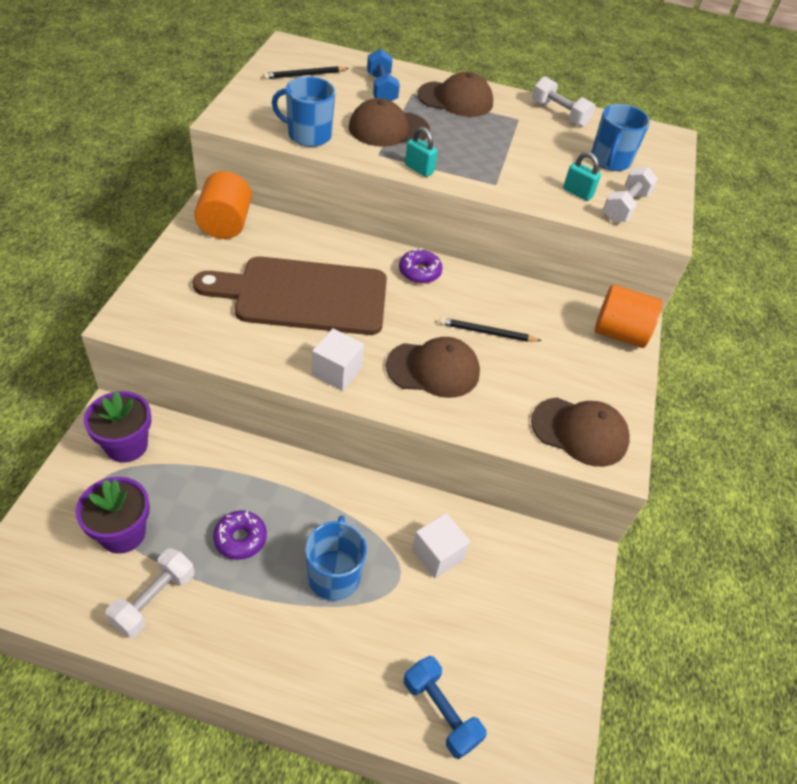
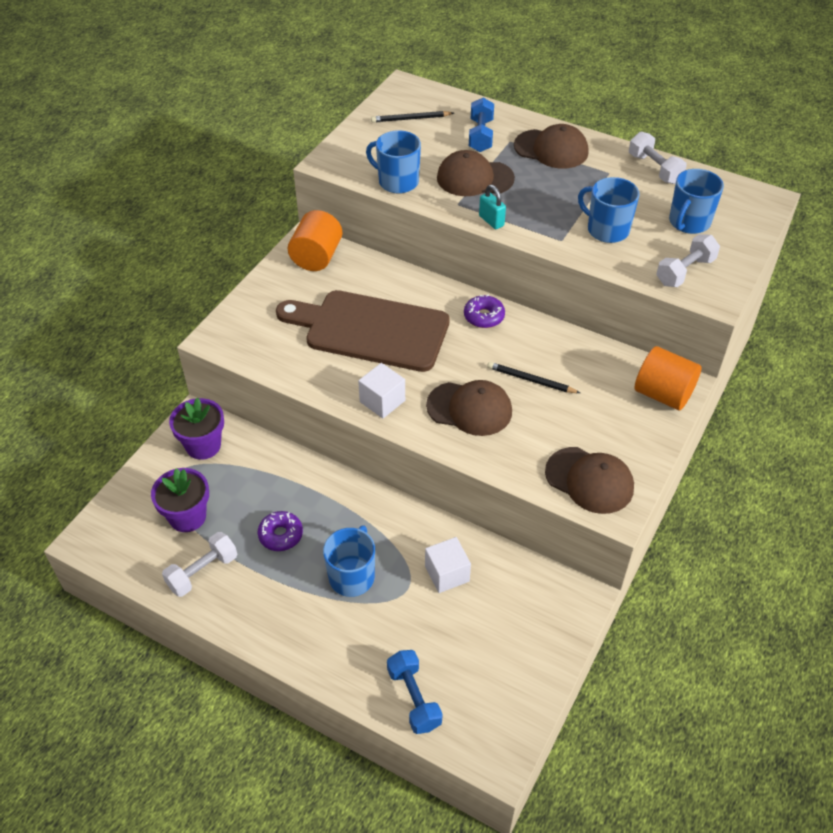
camera: 20 degrees right, 0 degrees up
turquoise padlock [563,152,601,201] -> none
none -> blue mug [578,177,640,243]

